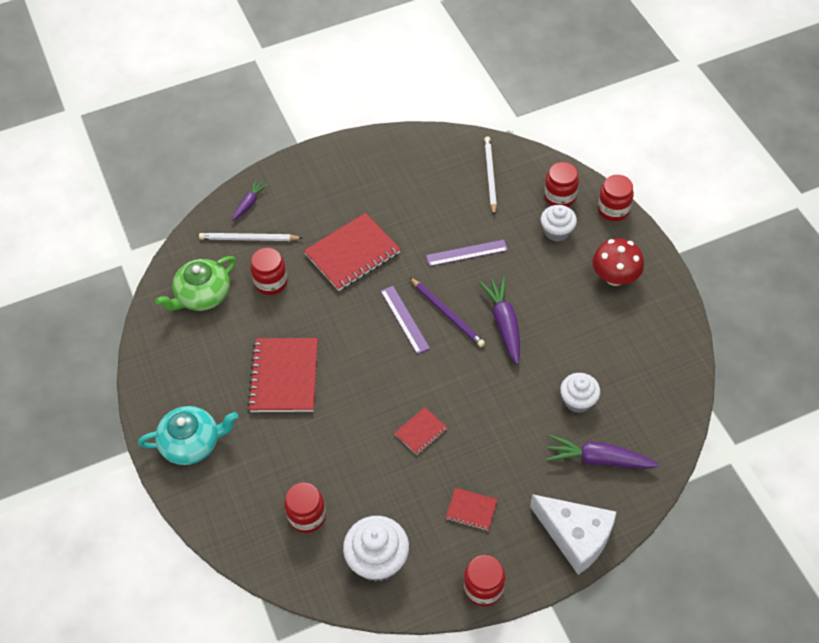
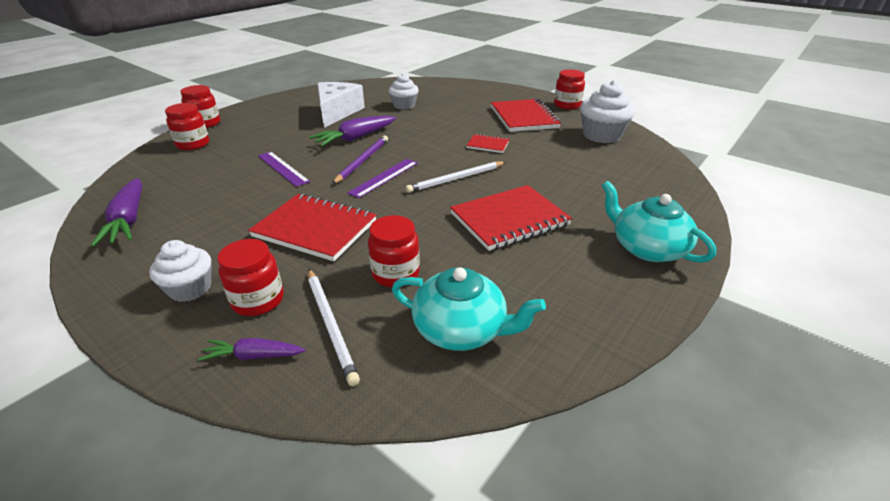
camera: 120 degrees left, 20 degrees down
green teapot [155,256,236,311] -> turquoise teapot [392,267,546,351]
red jar [285,482,326,533] -> red jar moved to [217,239,284,316]
red notebook [446,488,498,531] -> red notebook [491,99,561,132], size x2.00
white pencil [484,136,497,216] -> white pencil moved to [406,161,506,193]
white cheese [530,494,616,575] -> white cheese moved to [317,82,365,128]
white cupcake [541,205,577,242] -> white cupcake moved to [149,240,212,302]
purple carrot [546,435,659,469] -> purple carrot moved to [91,178,142,247]
red mushroom [592,238,644,286] -> none

